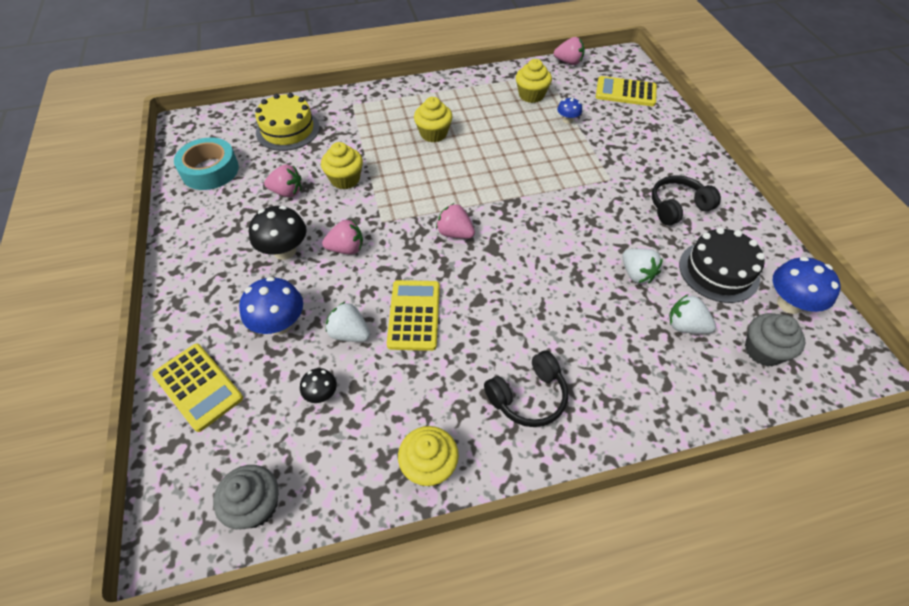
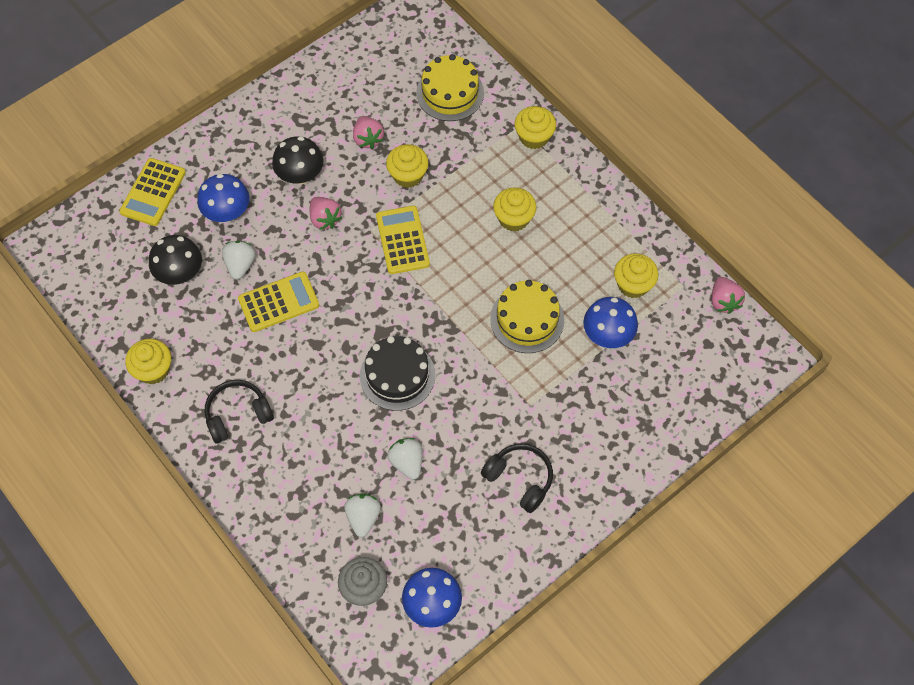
camera: 65 degrees right, 10 degrees up
turquoise tape [174,138,239,190] -> none
grey cupcake [213,465,279,529] -> none
black mushroom [300,368,337,403] -> black mushroom [149,235,202,285], size x1.81
pink strawberry [436,203,475,239] -> none
black headphones [484,350,568,427] -> black headphones turned 120 degrees clockwise [205,380,274,443]
blue mushroom [557,97,582,124] -> blue mushroom [583,297,638,348], size x1.81
yellow calculator [596,76,657,106] -> yellow calculator moved to [376,206,430,274]
white strawberry [622,248,663,284] -> white strawberry turned 120 degrees clockwise [387,438,422,480]
black cake [679,227,765,303] -> black cake moved to [360,336,435,411]
none -> yellow cake [490,280,564,353]
none -> yellow cupcake [515,106,556,149]

